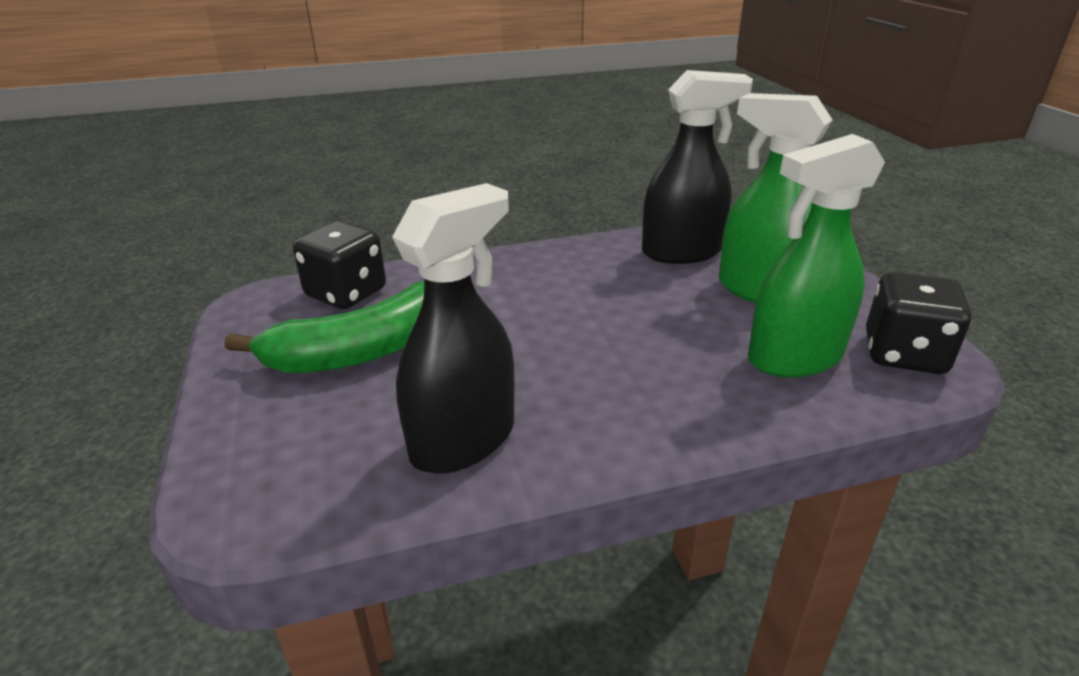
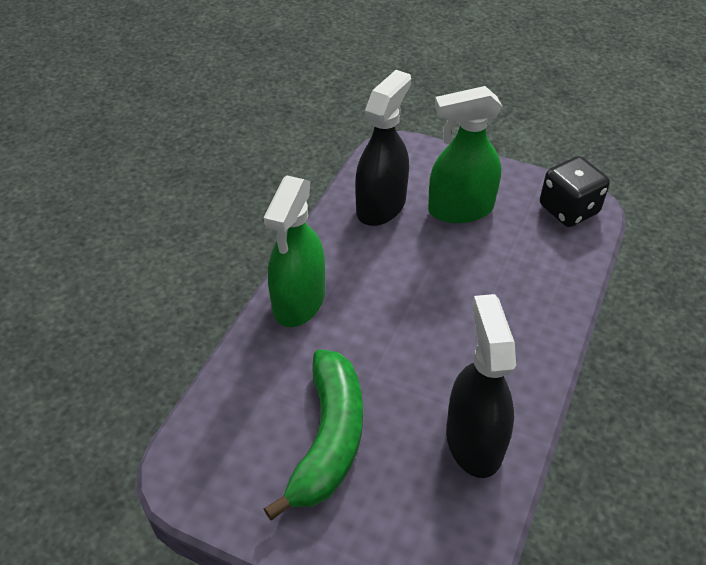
camera: 50 degrees left, 15 degrees up
black dice [293,221,386,309] -> none
green spray bottle [748,134,885,378] -> green spray bottle moved to [264,175,325,327]

